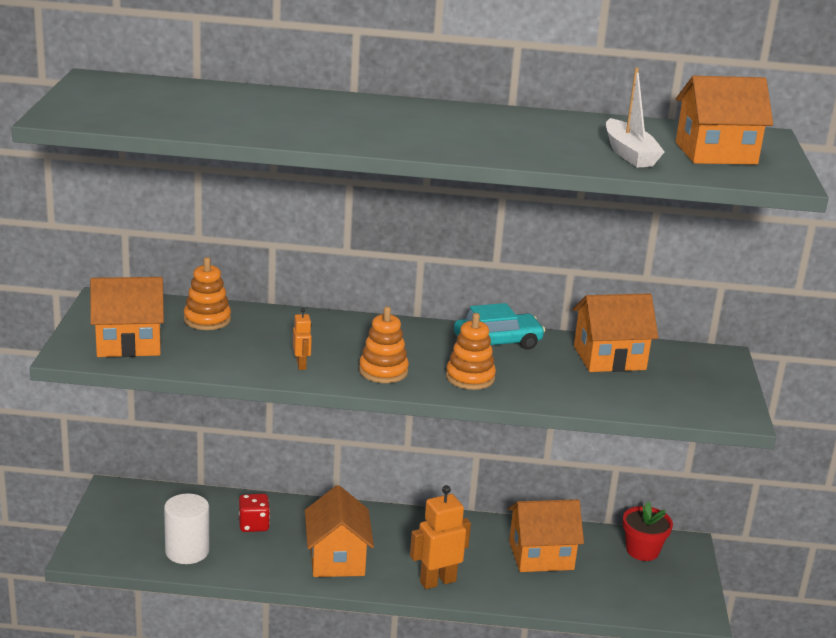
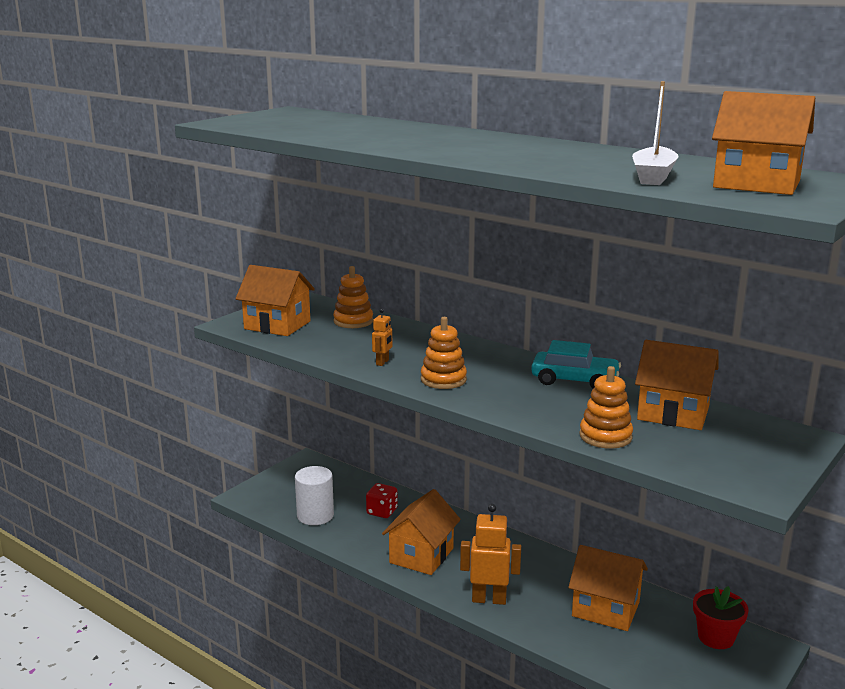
camera: 35 degrees right, 5 degrees down
orange stacking toy [446,313,496,390] -> orange stacking toy moved to [579,366,633,449]

